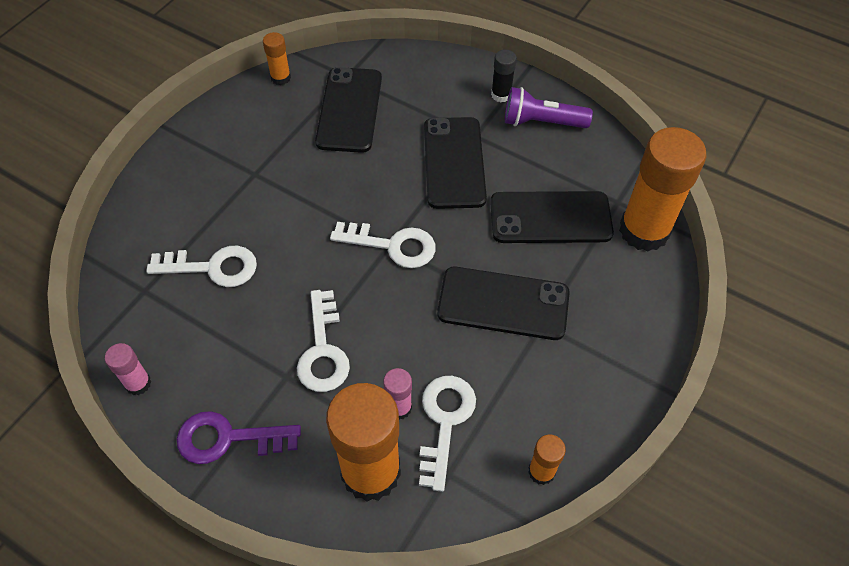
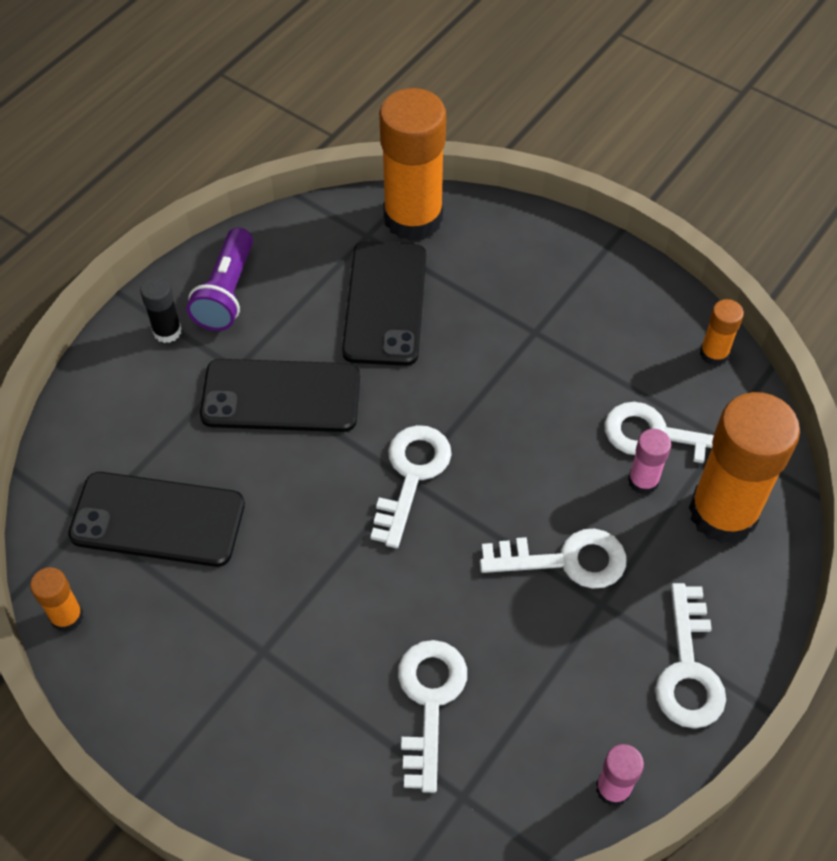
camera: 85 degrees left, 0 degrees up
purple key [177,411,301,464] -> white key [655,583,726,728]
black phone [437,267,570,340] -> none

